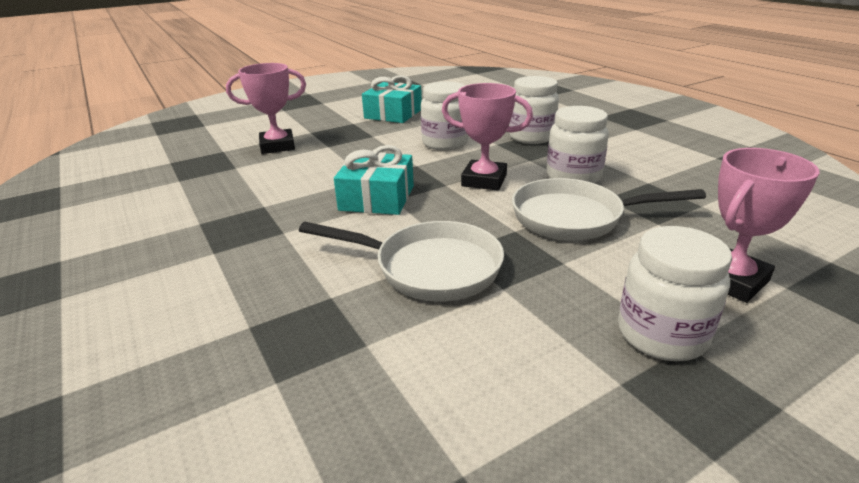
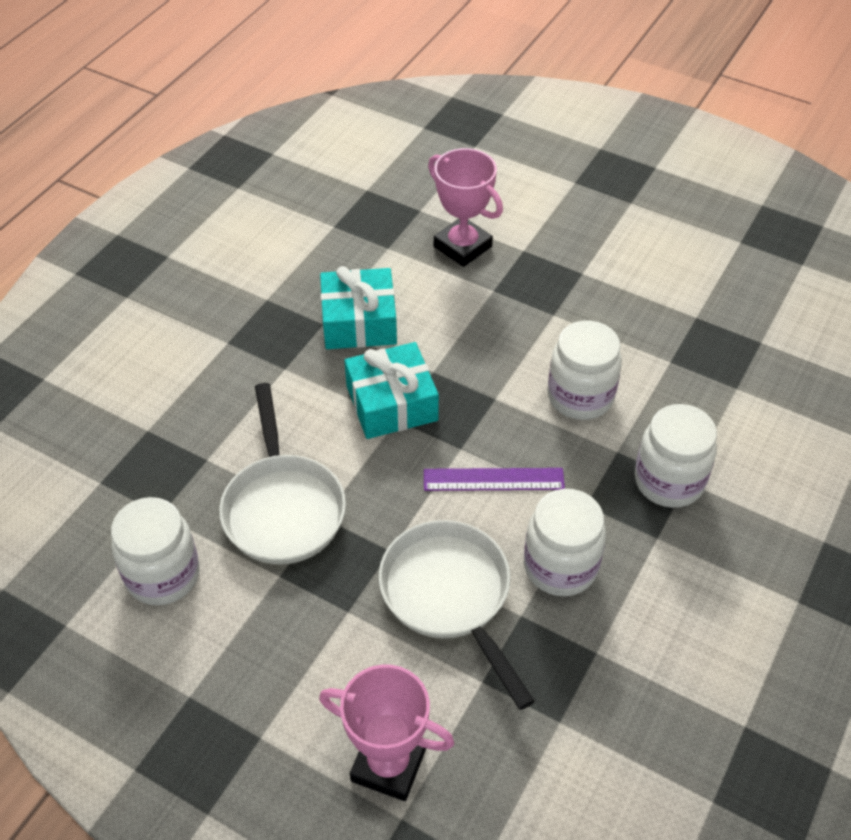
camera: 60 degrees right, 20 degrees up
turquoise gift [362,75,422,123] -> turquoise gift moved to [320,266,397,349]
pink trophy [442,83,533,190] -> purple ruler [424,468,565,491]
white jar [618,226,732,361] -> white jar moved to [111,497,200,605]

